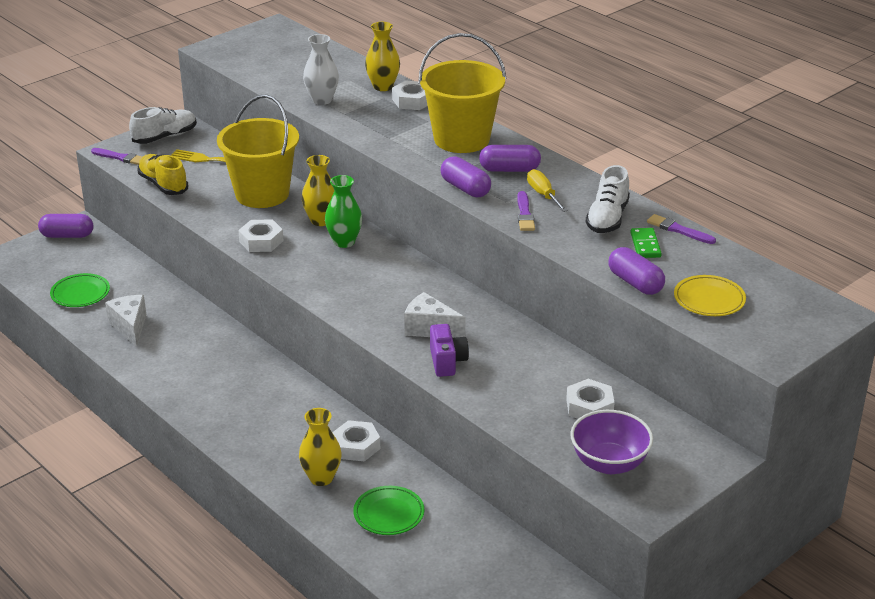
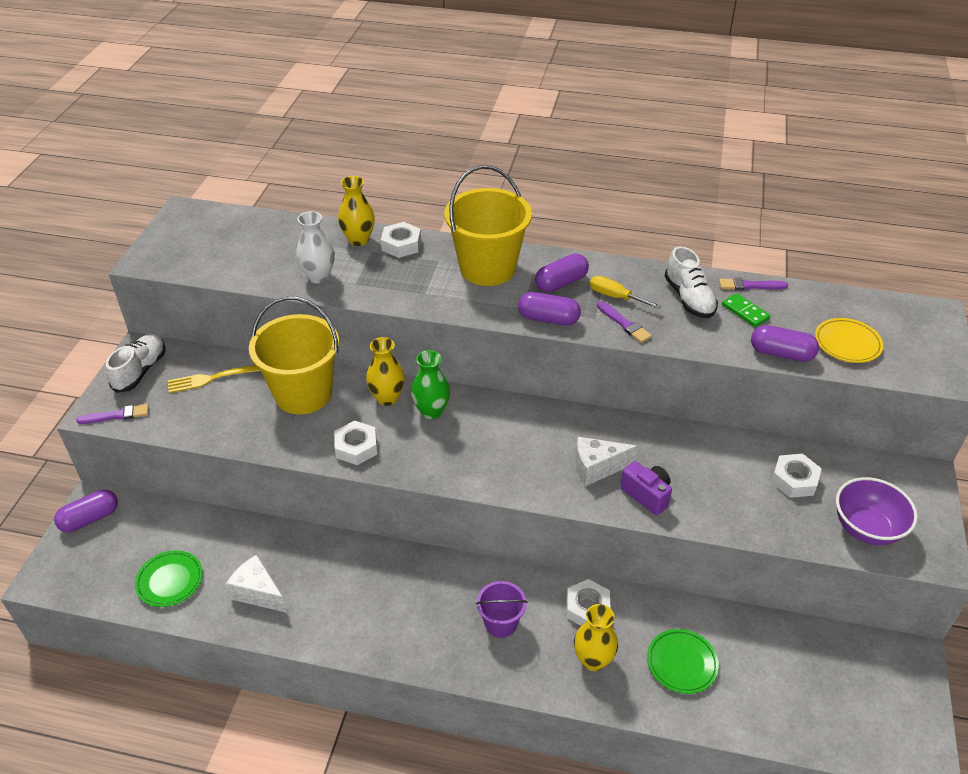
camera: 35 degrees left, 10 degrees up
yellow shoe [137,154,188,195] -> none
none -> purple bucket [476,581,527,638]

